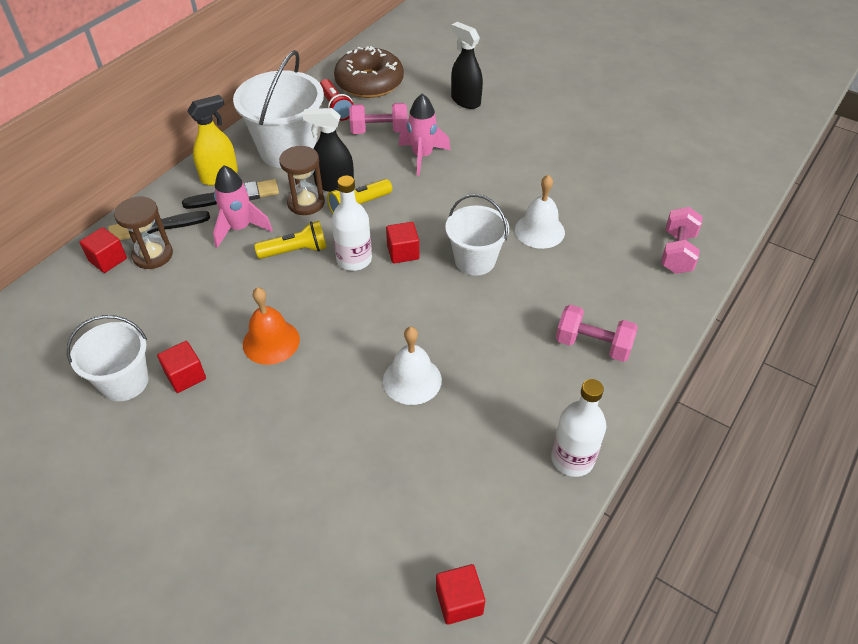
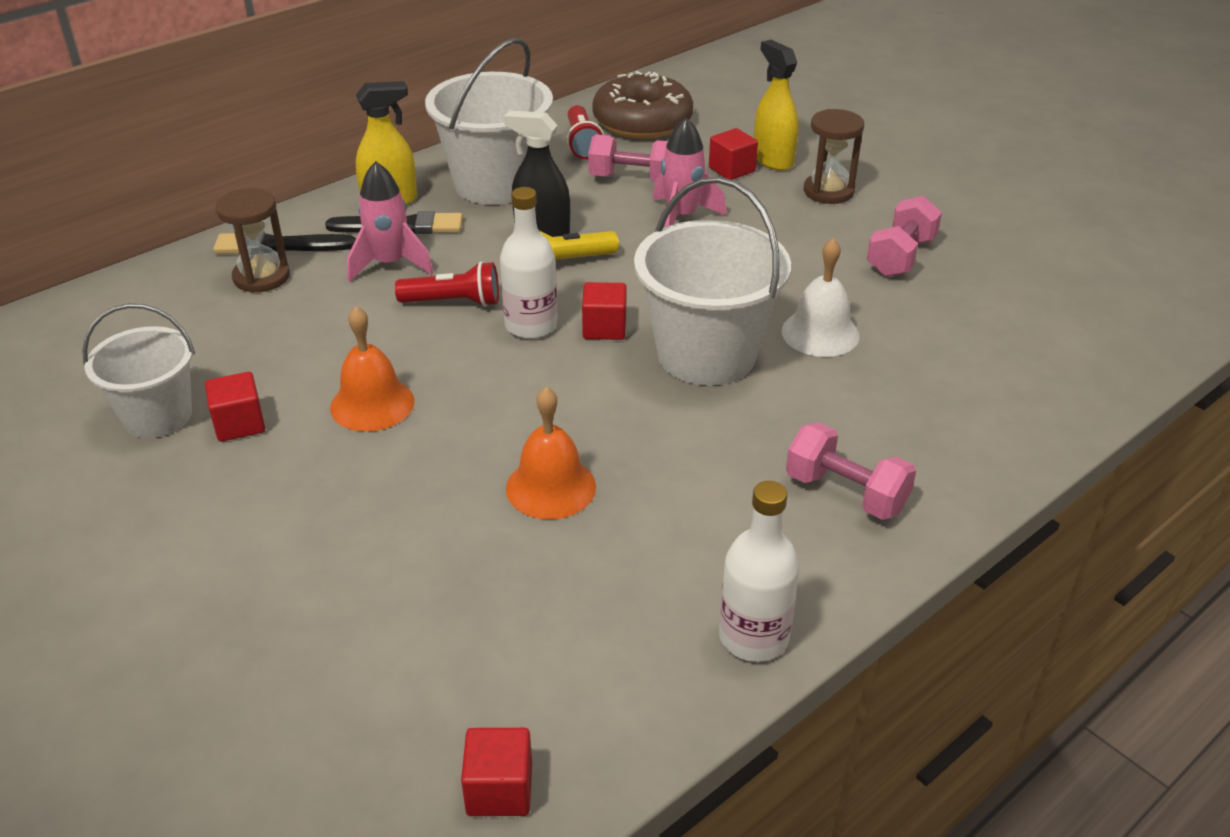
camera: 15 degrees right, 10 degrees down
red cube [80,227,127,273] -> red cube moved to [709,128,758,180]
yellow flashlight [254,221,327,259] -> red flashlight [395,261,499,307]
brown hourglass [279,146,325,215] -> brown hourglass moved to [804,109,864,204]
white bell [383,327,442,405] -> orange bell [506,387,596,520]
white bucket [445,194,509,276] -> white bucket [634,177,791,386], size x1.58
black spray bottle [451,22,483,109] -> yellow spray bottle [754,40,798,171]
pink dumbbell [661,207,703,274] -> pink dumbbell moved to [867,196,942,277]

